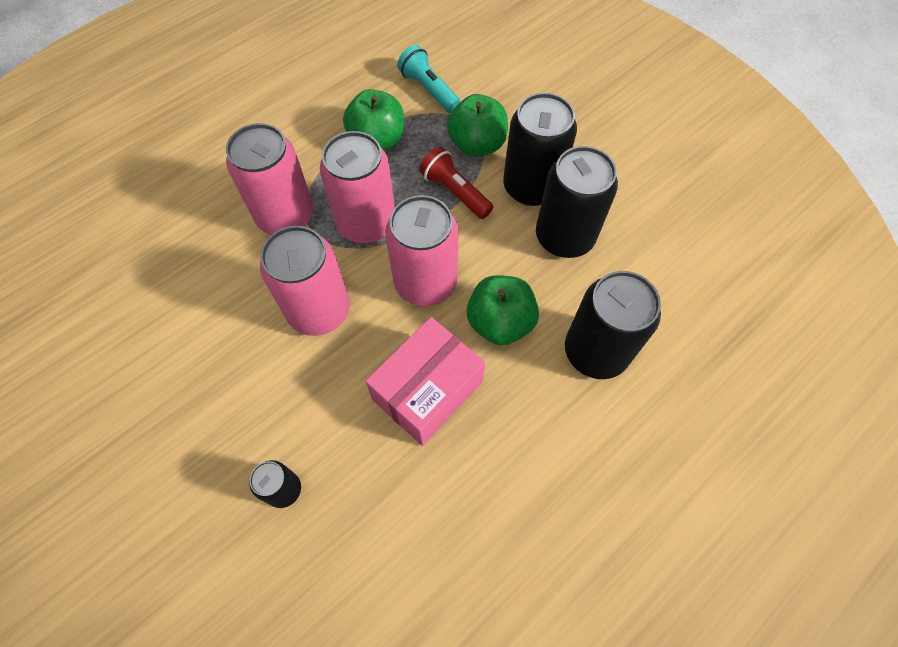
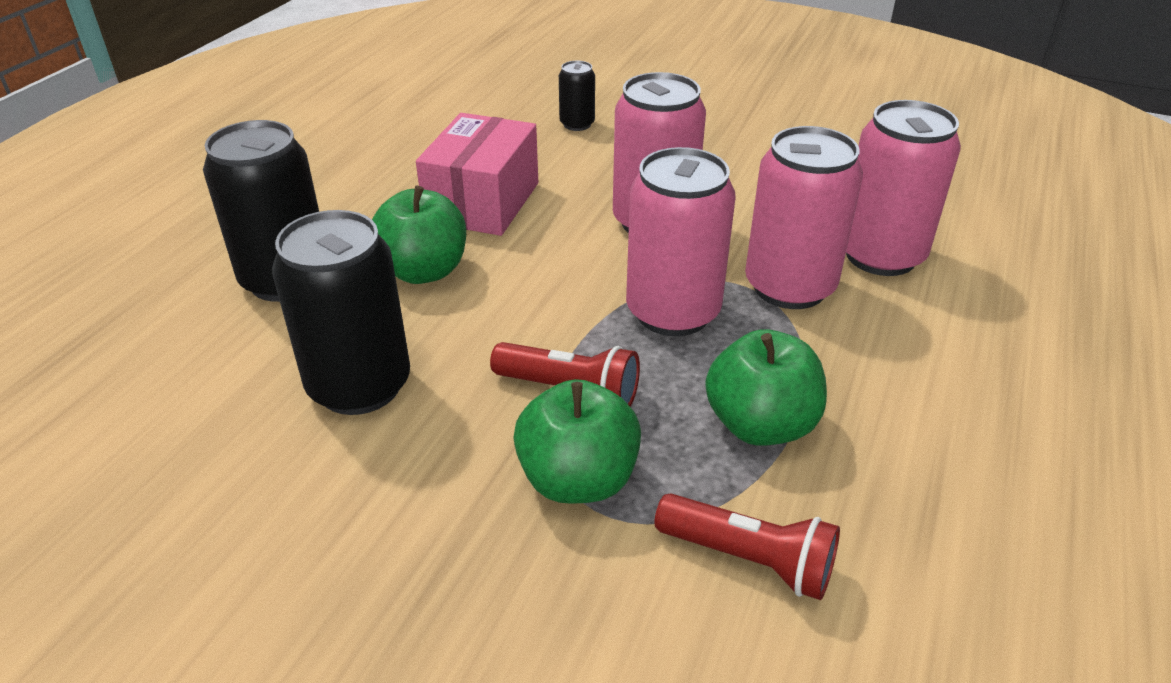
camera: 155 degrees right, 25 degrees down
pink can [385,195,459,306] -> pink can moved to [846,100,961,276]
turquoise flashlight [397,45,460,113] -> red flashlight [655,493,840,600]
black can [503,93,577,206] -> none

